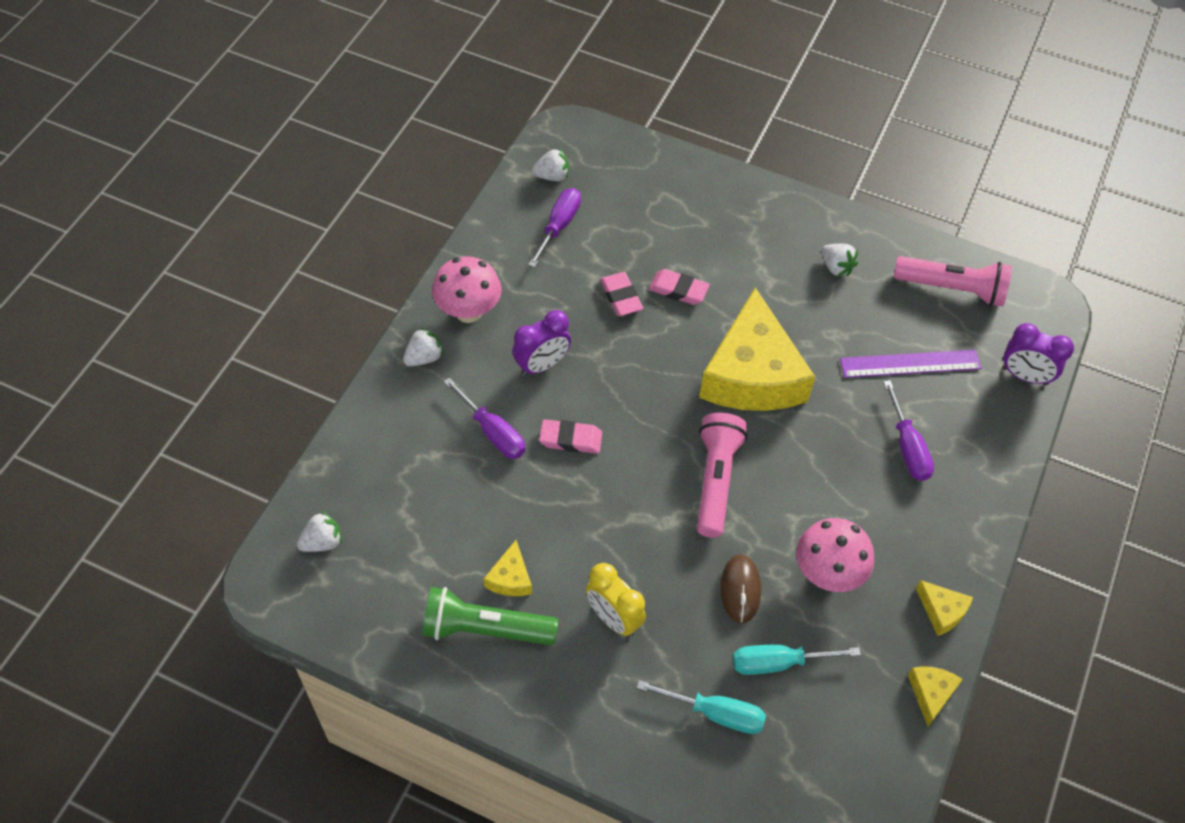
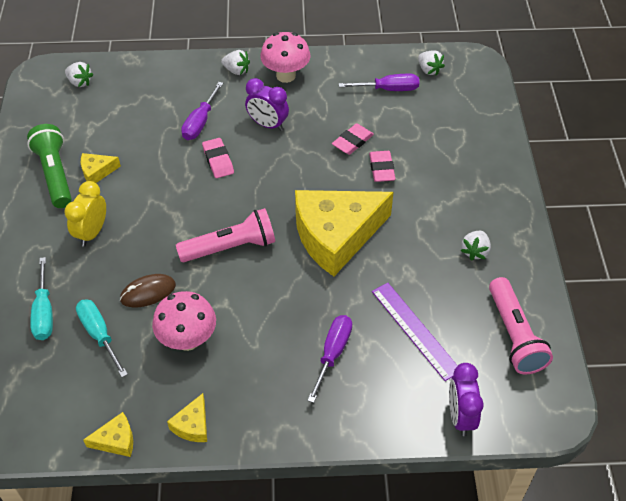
camera: 65 degrees right, 5 degrees down
purple screwdriver [883,380,934,481] -> purple screwdriver turned 150 degrees clockwise [307,315,352,403]

